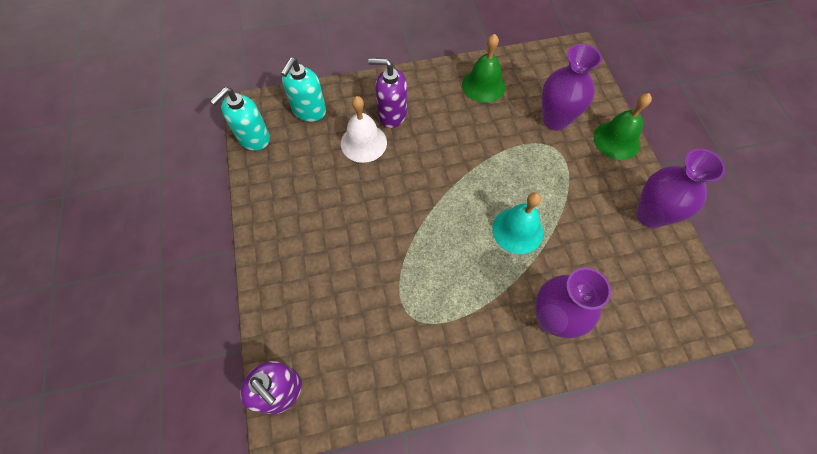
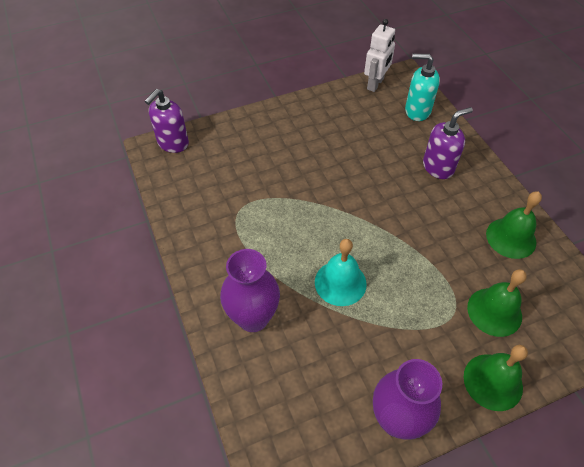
camera: 80 degrees right, 10 degrees down
turquoise soap dispenser [210,87,270,151] -> white robot [364,19,395,92]
white bell [341,96,387,163] -> none
purple soap dispenser [368,58,407,128] -> purple soap dispenser turned 60 degrees clockwise [423,107,473,179]
purple vase [542,44,602,130] -> green bell [467,269,527,337]

